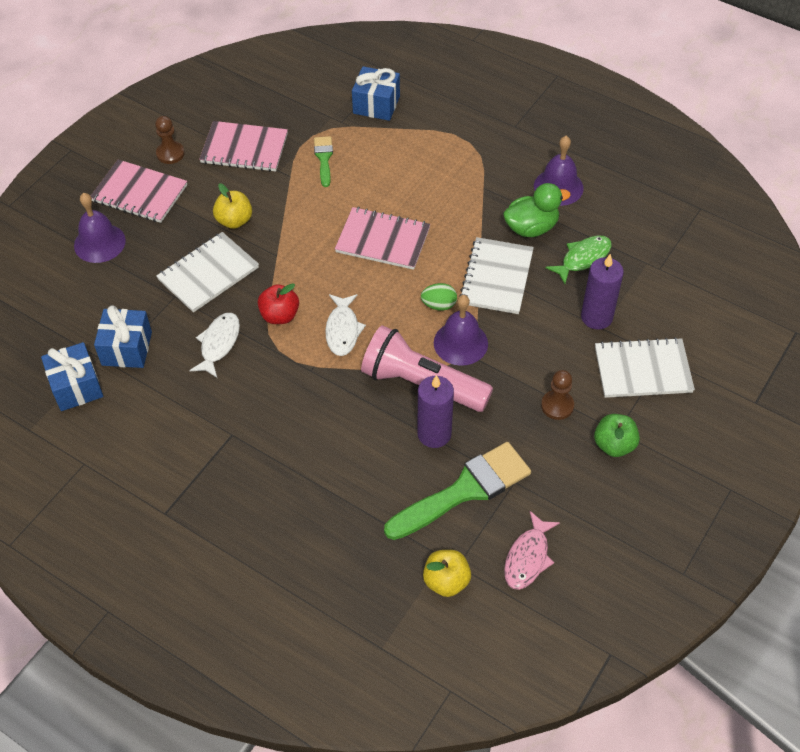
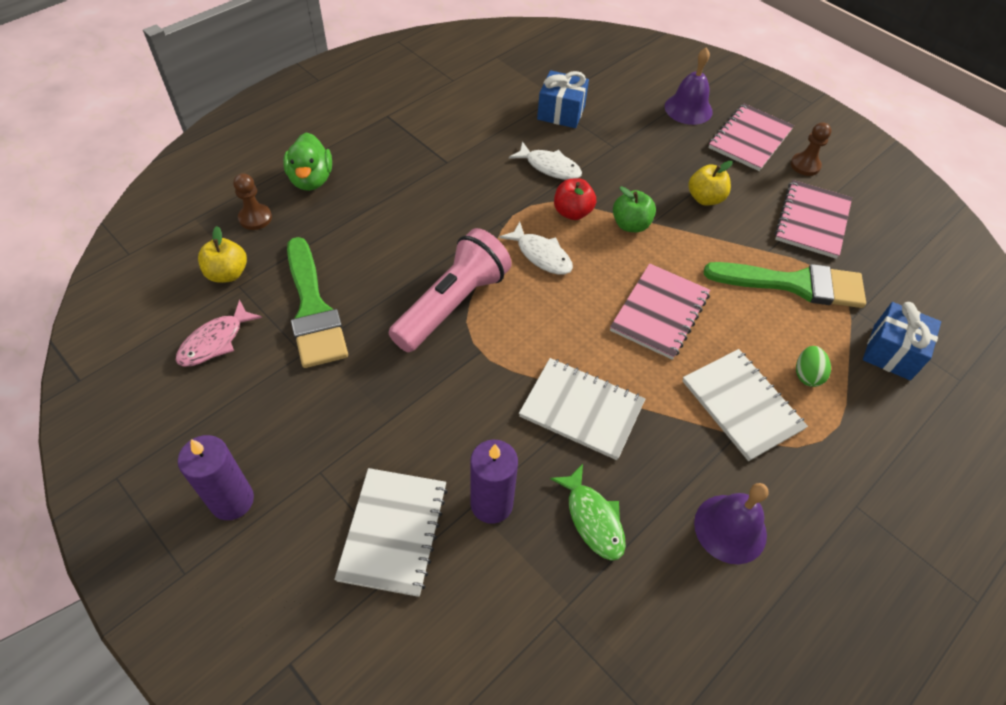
camera: 100 degrees right, 0 degrees up
blue gift [41,342,103,411] -> none
white notebook [156,232,259,313] -> white notebook moved to [683,349,808,461]
green brush [314,136,333,187] -> green brush [704,262,866,308], size x1.98
white fish [325,294,366,356] -> white fish turned 150 degrees counterclockwise [499,222,573,275]
purple candle [417,375,454,448] -> purple candle moved to [178,435,254,520]
green egg [421,283,457,311] -> green egg moved to [796,346,831,387]
purple bell [434,295,488,366] -> none
green duck [503,183,571,237] -> green duck moved to [283,132,332,191]
pink fish [504,511,560,590] -> pink fish turned 90 degrees counterclockwise [176,300,262,367]
brown pawn [541,370,574,420] -> brown pawn moved to [233,173,272,230]
green apple [594,414,640,457] -> green apple moved to [613,186,656,232]

